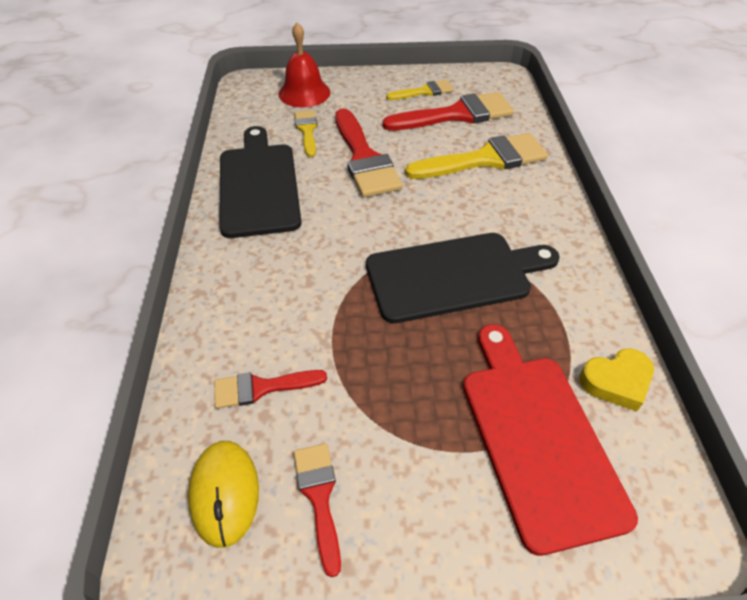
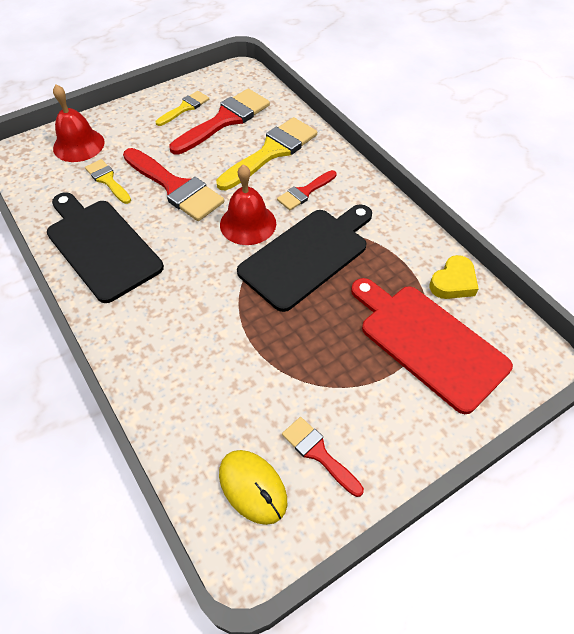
camera: 30 degrees left, 5 degrees up
red brush [214,370,327,409] -> red brush moved to [277,170,337,210]
none -> red bell [220,164,276,245]

